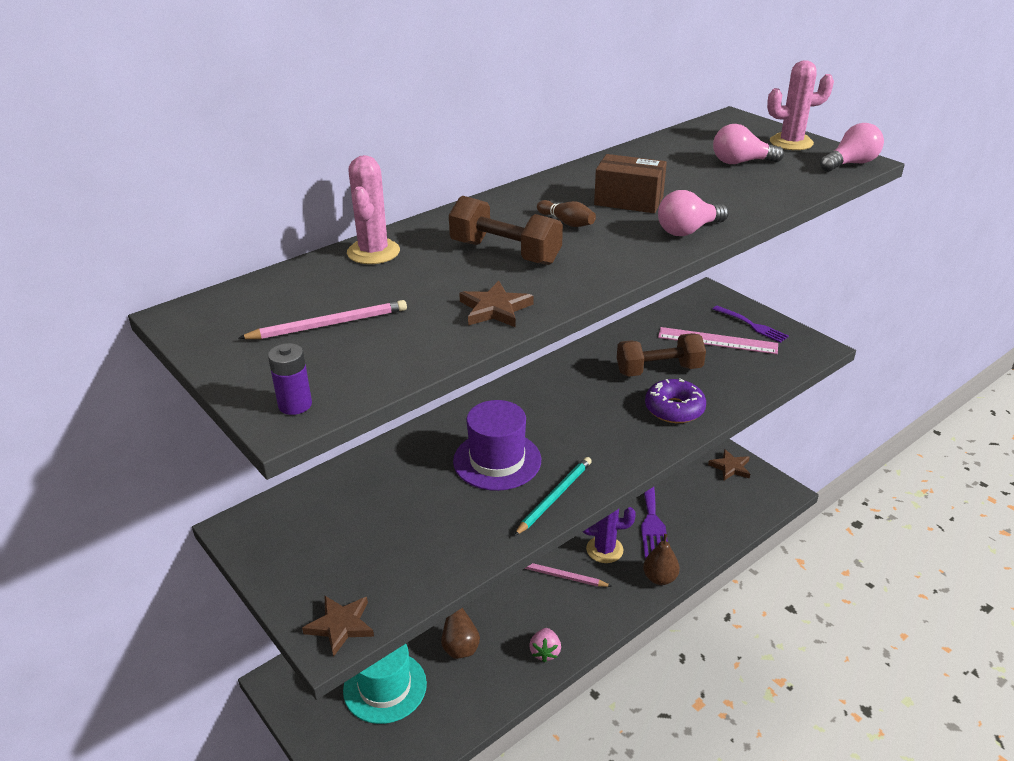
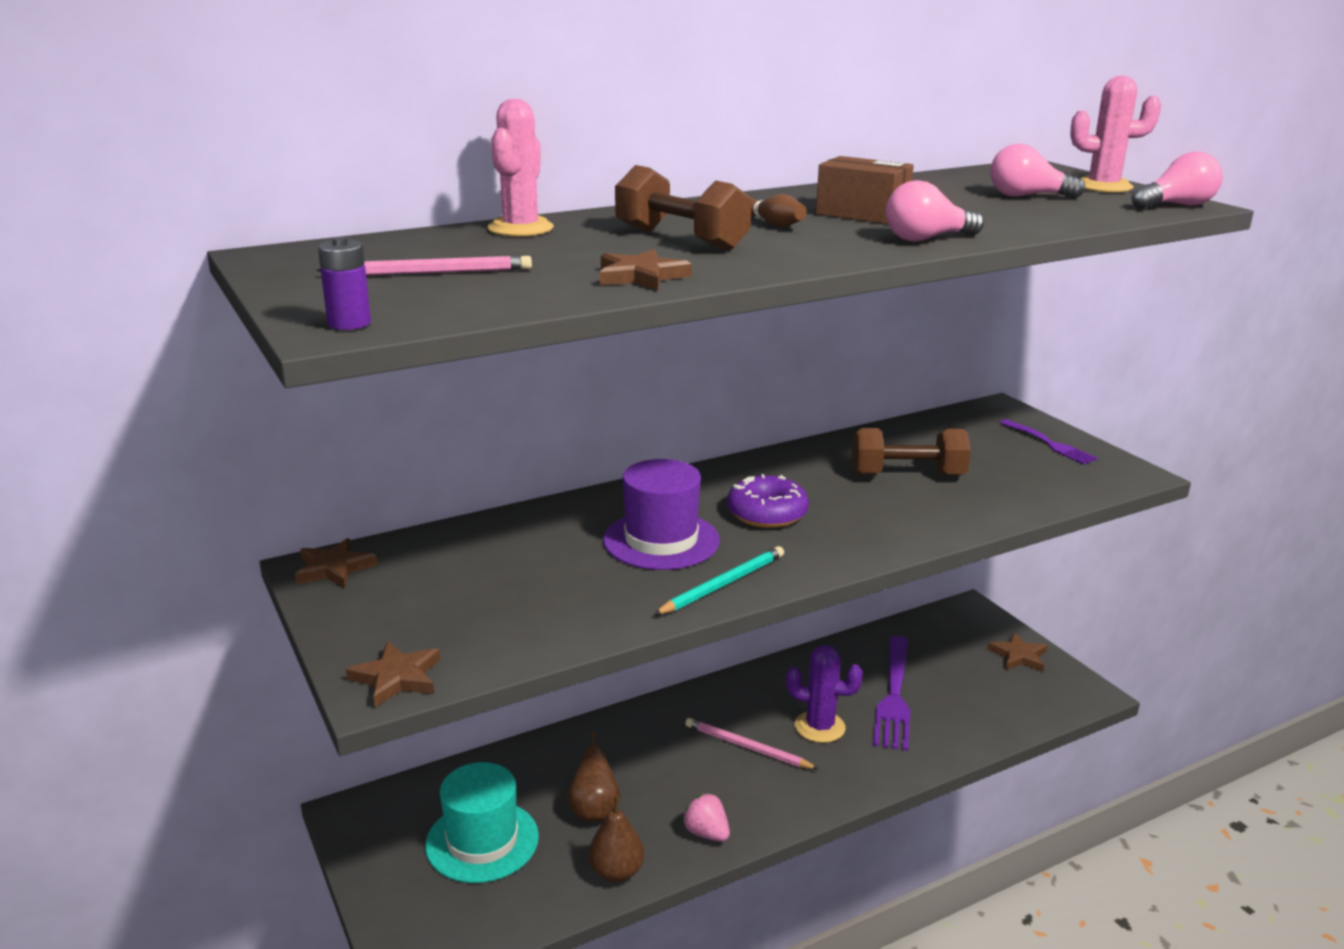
camera: 10 degrees right, 10 degrees down
pink strawberry [529,628,561,662] -> pink strawberry turned 120 degrees clockwise [682,793,730,842]
brown pear [643,534,680,585] -> brown pear moved to [588,797,644,882]
purple donut [645,378,706,423] -> purple donut moved to [727,474,809,528]
pink ruler [658,327,778,354] -> none
none -> brown star [295,538,378,588]

